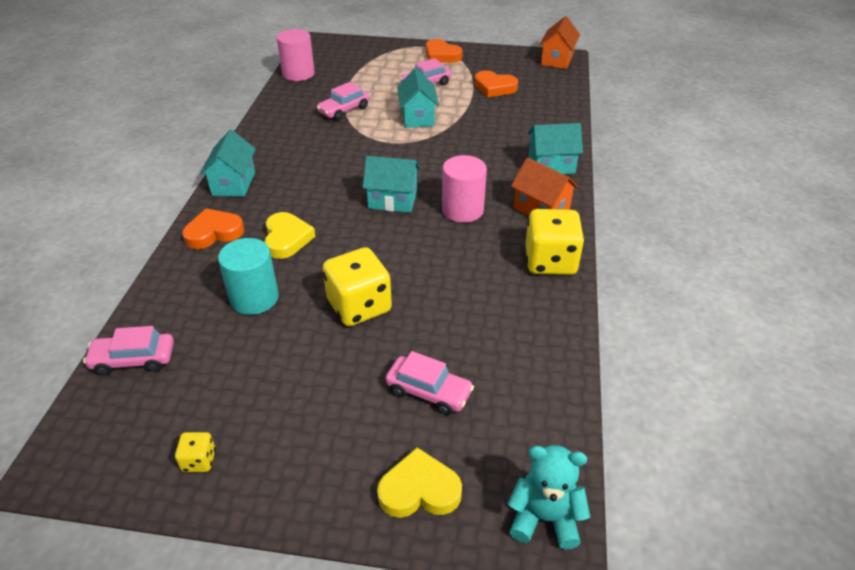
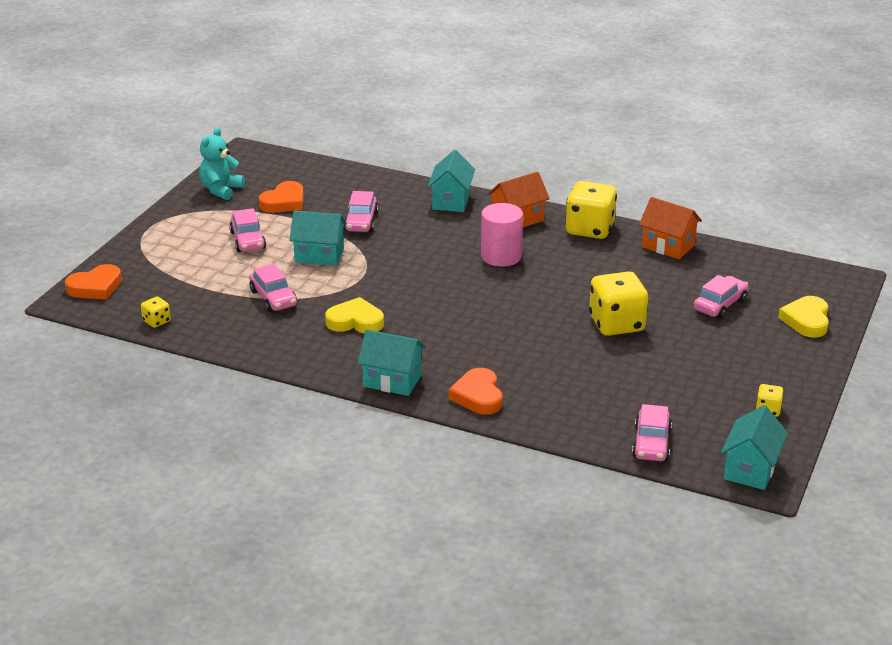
camera: 75 degrees left, 10 degrees down
turquoise cylinder [218,238,279,315] -> none
yellow heart [264,212,315,259] -> yellow heart moved to [325,297,384,333]
pink cylinder [277,29,315,81] -> yellow dice [141,297,171,328]
turquoise house [363,156,420,213] -> turquoise house moved to [721,405,788,490]
orange heart [426,39,463,63] -> orange heart moved to [65,264,122,300]
turquoise teddy bear [508,445,590,550] -> turquoise teddy bear moved to [199,128,245,200]
orange house [539,16,580,69] -> orange house moved to [639,197,702,259]
none -> pink car [344,191,378,232]

